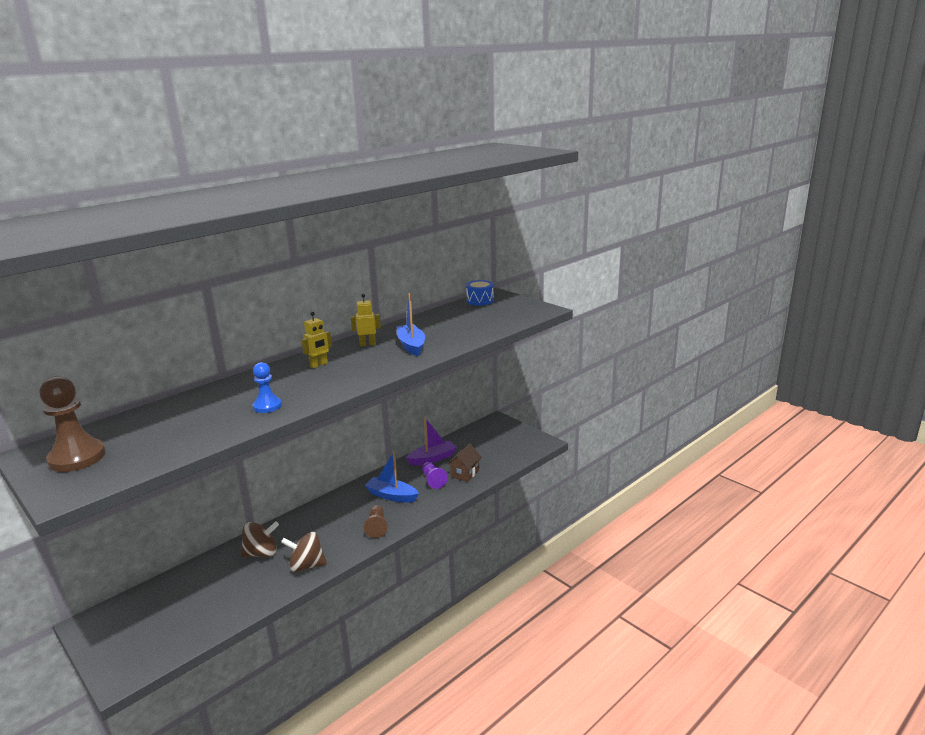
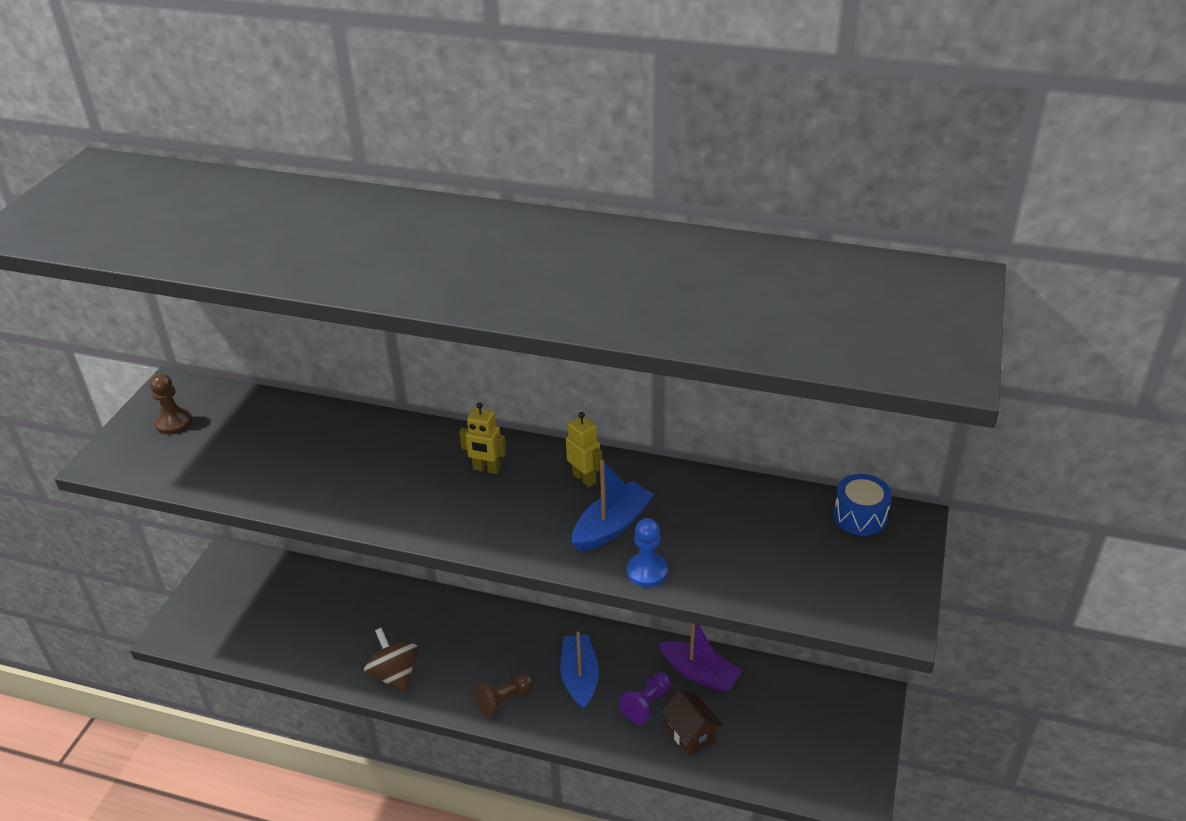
camera: 60 degrees right, 15 degrees up
brown pawn [39,376,106,472] -> brown pawn [150,374,192,434], size x0.60
brown spinning top [241,521,279,557] -> none
blue pawn [253,362,282,413] -> blue pawn moved to [627,518,668,587]
brown house [447,444,482,482] -> brown house turned 60 degrees clockwise [661,689,722,756]

